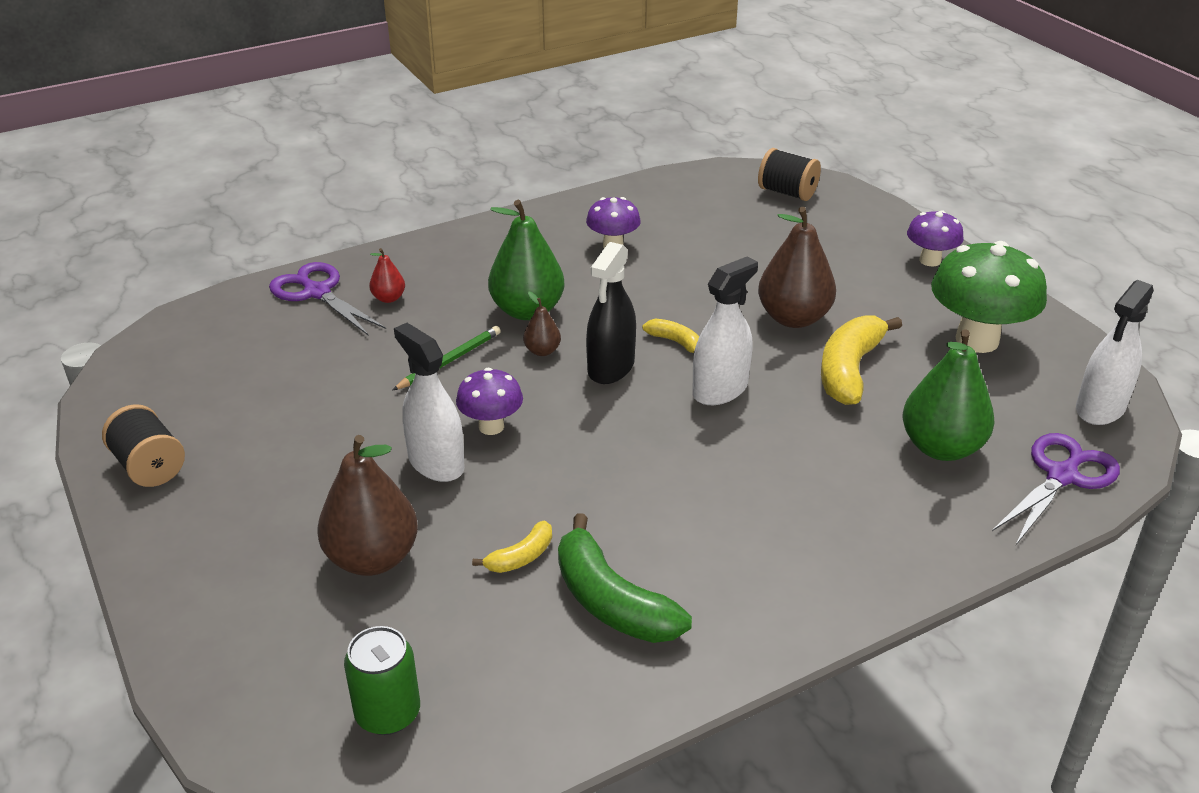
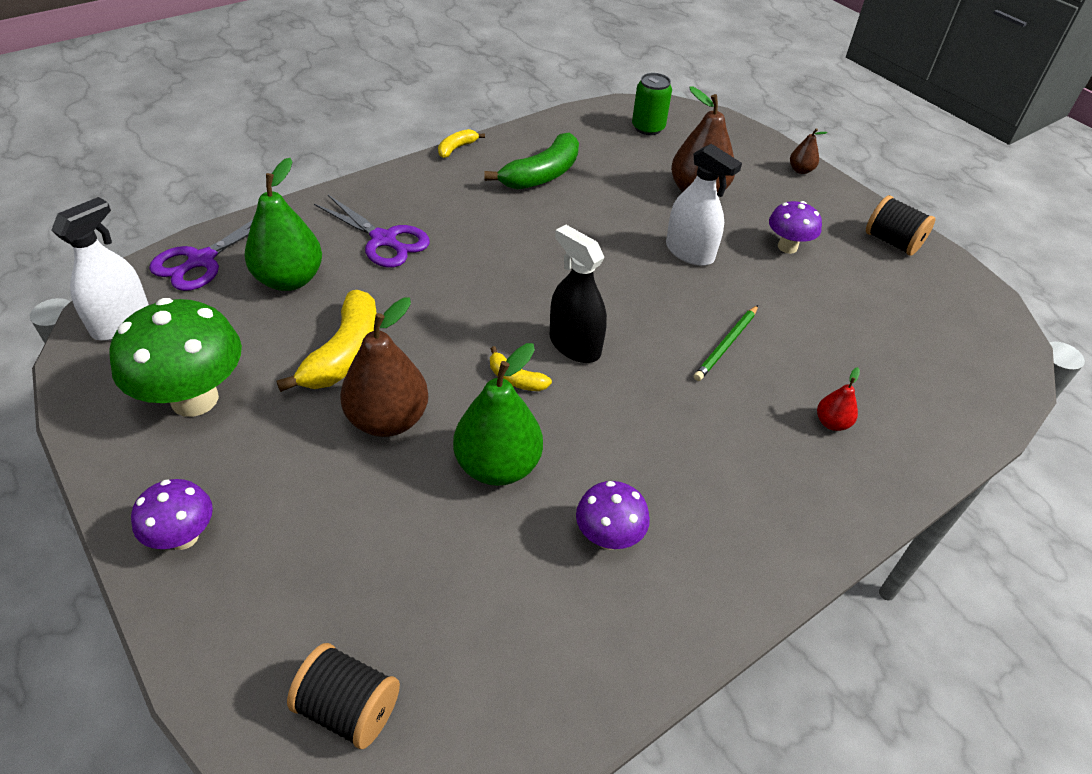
camera: 170 degrees right, 10 degrees up
purple scissors [269,262,386,335] -> purple scissors moved to [314,195,430,268]
purple mushroom [456,368,523,435] -> purple mushroom moved to [769,201,822,254]
yellow banana [472,520,552,573] -> yellow banana moved to [438,129,485,158]
green pear [488,200,565,320] -> green pear moved to [453,343,543,486]
brown pear [523,292,561,356] -> brown pear moved to [790,128,827,174]
green banana [558,513,692,643] -> green banana turned 90 degrees clockwise [485,132,579,190]
black spray bottle [586,242,636,384] -> black spray bottle turned 60 degrees counterclockwise [550,225,607,363]
white spray bottle [692,257,758,405] -> none

